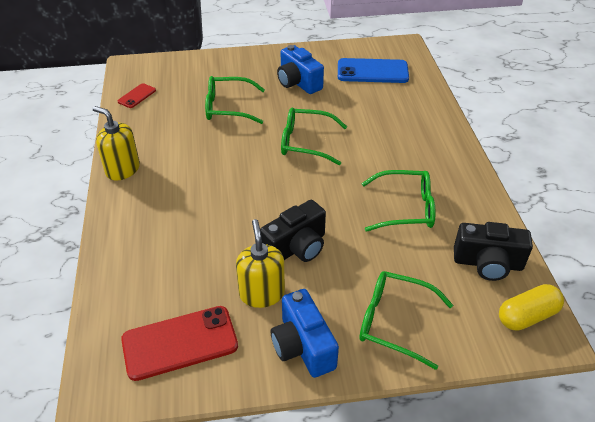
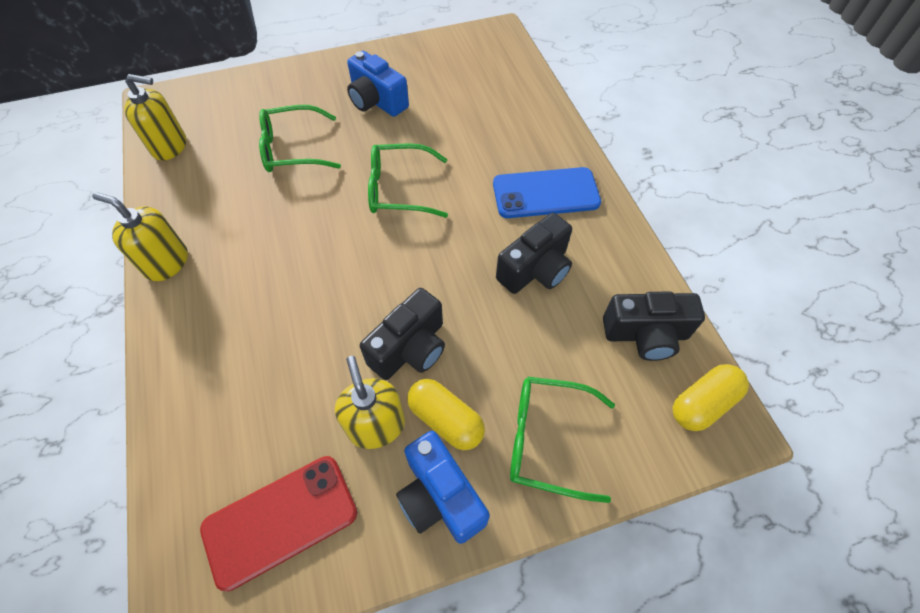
camera: 10 degrees left, 15 degrees up
red phone [118,83,156,108] -> yellow soap dispenser [124,74,186,160]
blue phone [338,58,409,83] -> blue phone moved to [493,167,601,218]
green glasses [361,170,436,232] -> black camera [496,213,572,294]
none -> yellow capsule [407,379,485,450]

